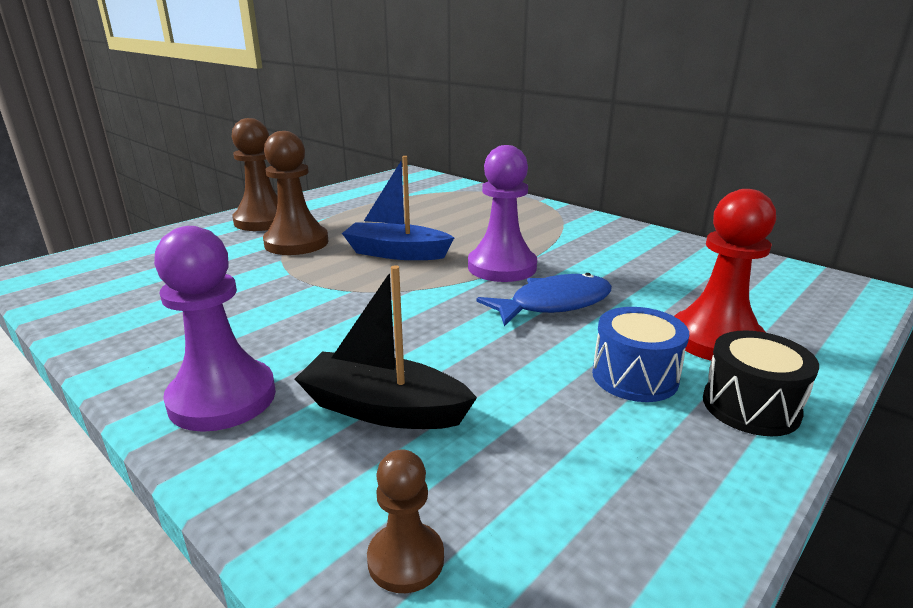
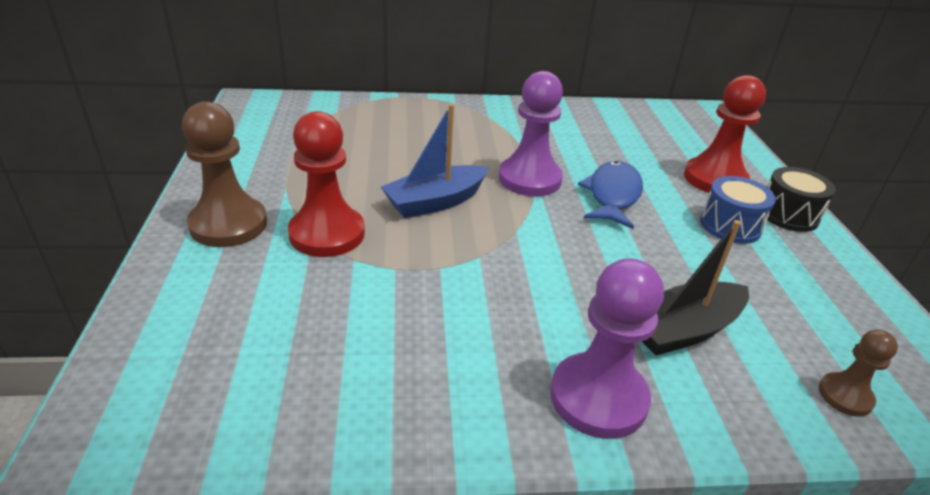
camera: 50 degrees left, 10 degrees up
brown pawn [263,131,329,255] -> red pawn [288,111,365,257]

